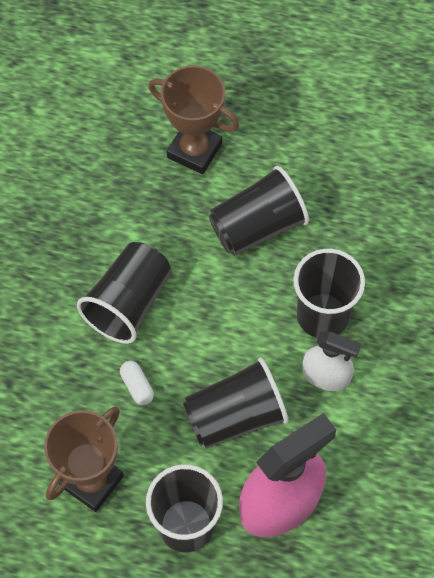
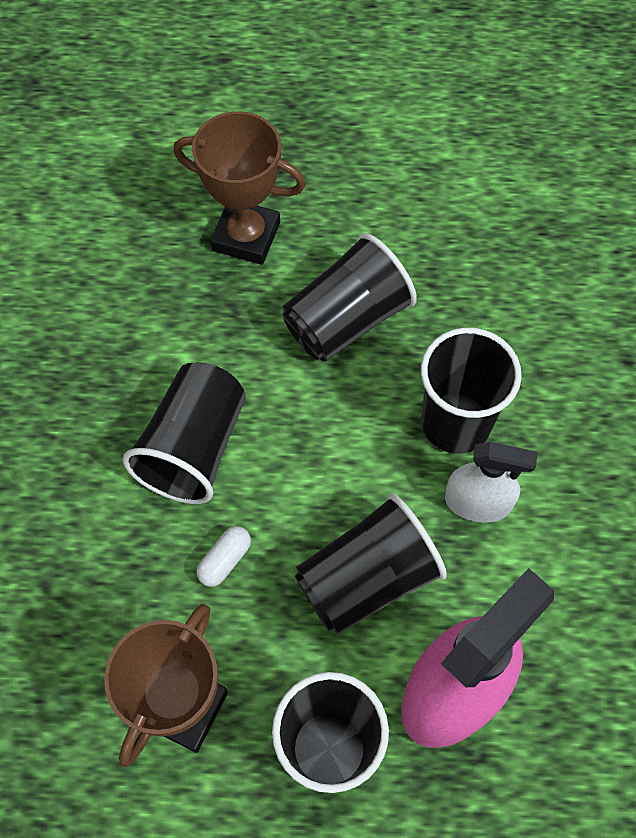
camera: 10 degrees left, 0 degrees up
white capsule [120,361,154,405] -> white capsule turned 75 degrees clockwise [196,526,251,587]

